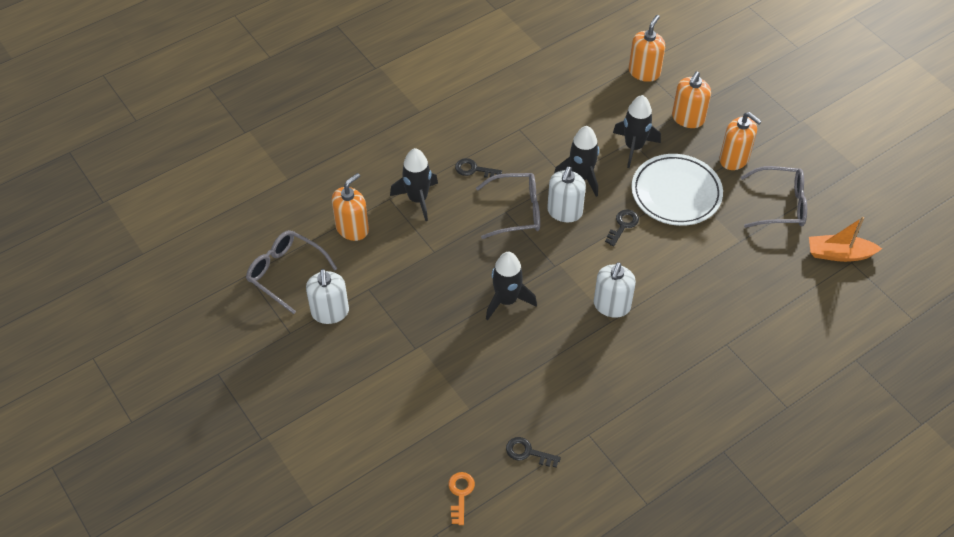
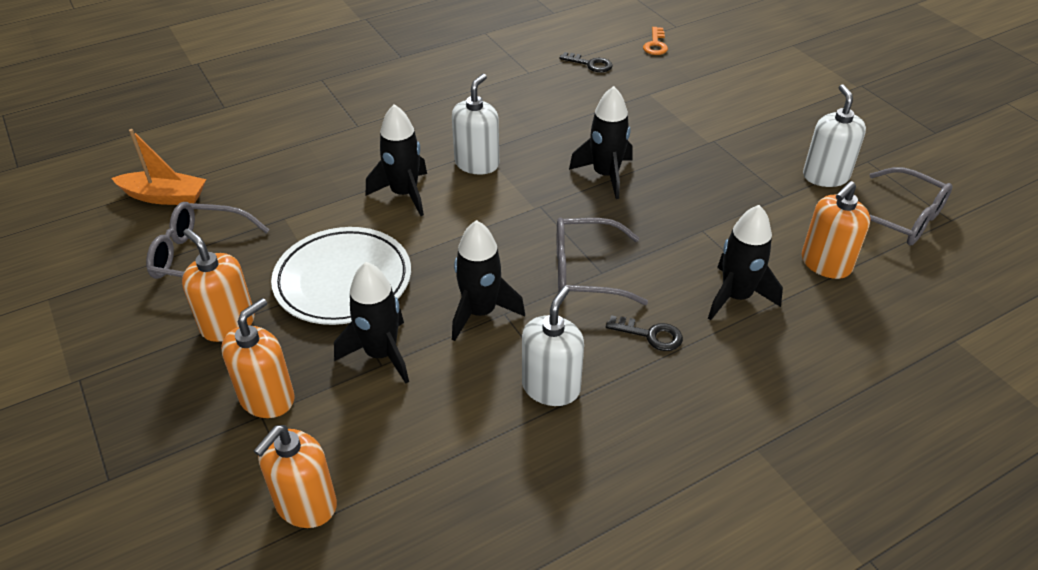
camera: 175 degrees left, 10 degrees down
white soap dispenser [547,167,586,222] -> white soap dispenser moved to [522,286,584,406]
black key [605,210,639,247] -> none
none -> black rocket [366,104,427,216]

